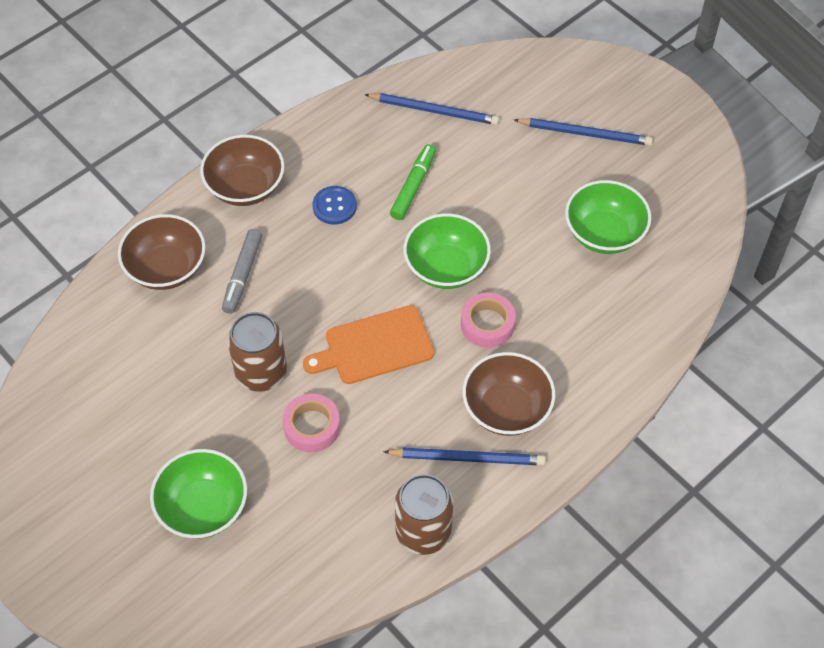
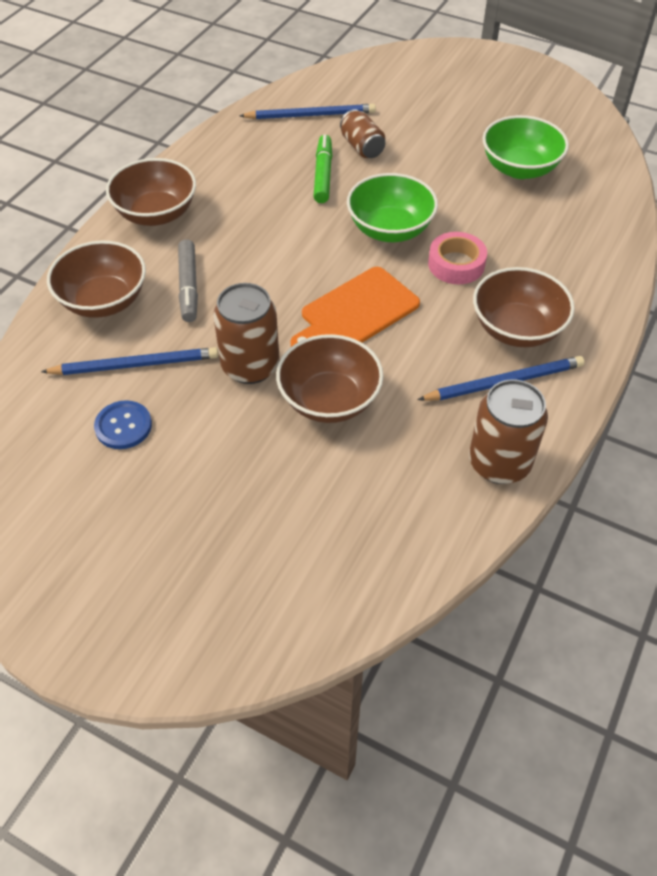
camera: 20 degrees left, 5 degrees down
green bowl [150,449,247,539] -> none
pink tape [282,394,340,452] -> brown bowl [276,334,383,423]
blue button [312,186,357,224] -> blue button moved to [94,400,152,449]
blue pencil [514,118,653,146] -> blue pencil moved to [41,347,218,375]
none -> brown can [340,109,386,158]

